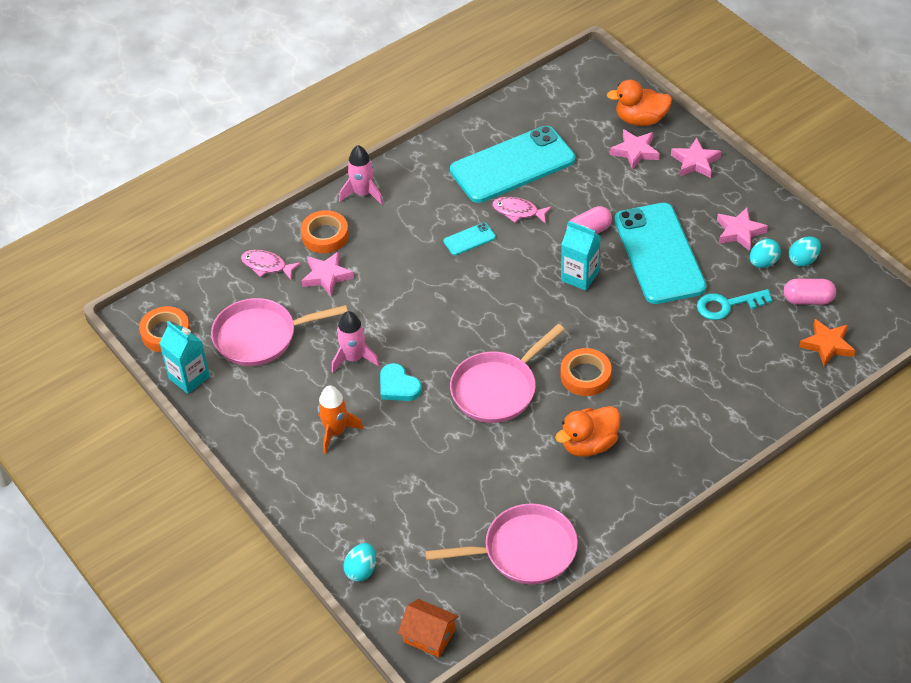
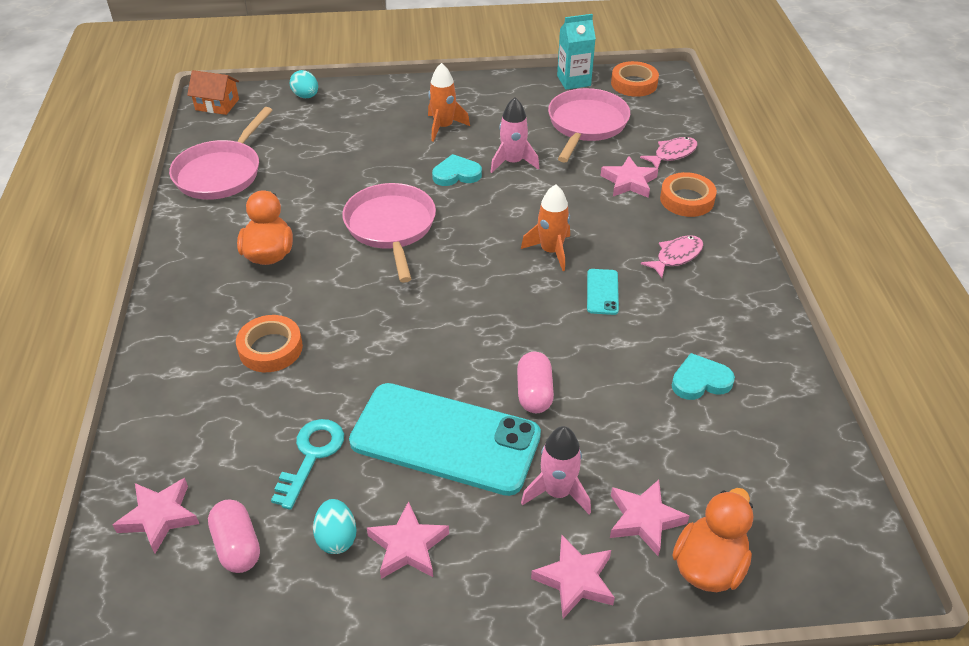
camera: 120 degrees right, 5 degrees down
pink rocket [339,145,383,205] -> pink rocket moved to [521,426,591,514]
orange house [398,599,459,658] -> orange house turned 45 degrees clockwise [187,70,239,115]
turquoise phone [450,126,575,203] -> turquoise heart [672,353,735,400]
pink fish [492,197,552,224] -> pink fish moved to [641,235,703,278]
orange tape [560,348,612,396] -> orange tape moved to [236,315,303,372]
turquoise carton [561,221,601,291] -> none
pink capsule [784,279,836,305] -> pink capsule turned 60 degrees counterclockwise [208,500,260,573]
turquoise egg [789,237,821,267] -> none
orange star [799,319,855,367] -> pink star [113,478,199,554]
none -> orange rocket [521,184,570,271]

